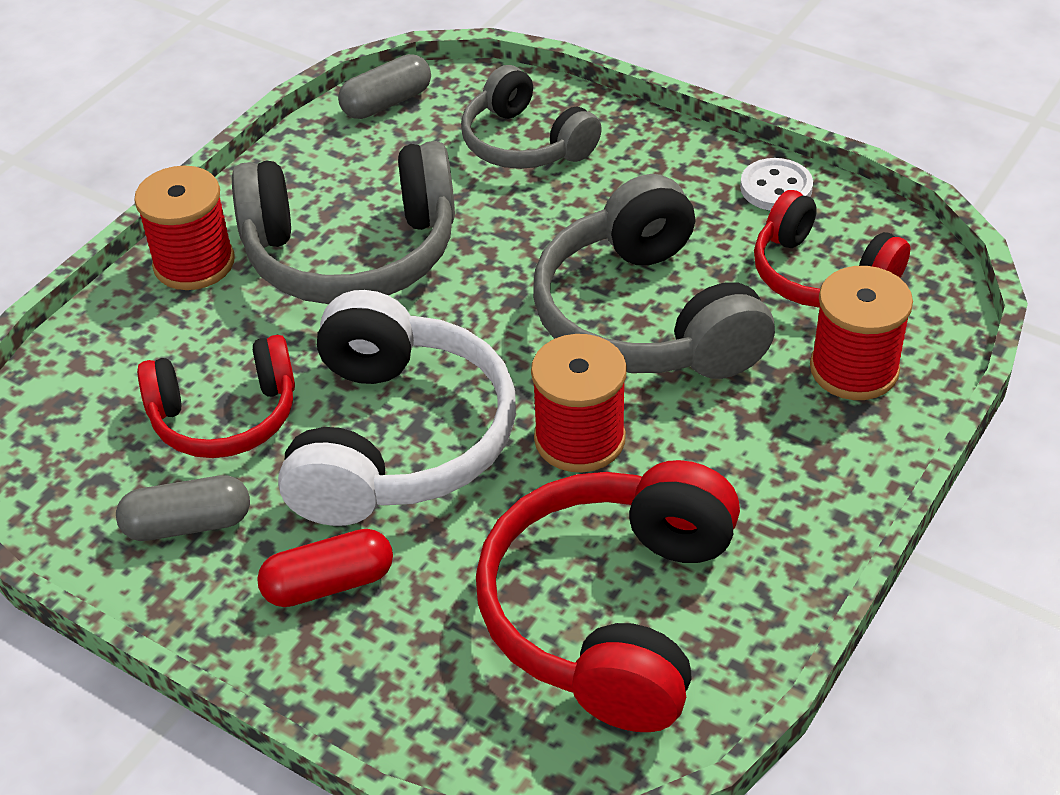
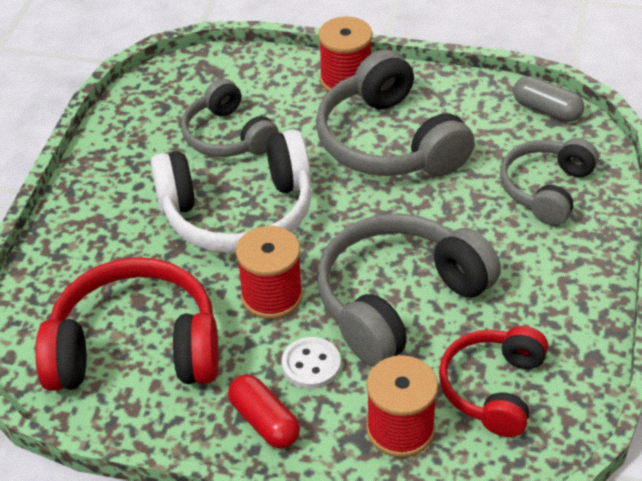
camera: 70 degrees right, 0 degrees up
grey capsule [116,475,250,541] -> none
red headphones [137,335,295,458] -> grey headphones [181,79,279,157]
red capsule [257,529,393,607] -> red capsule moved to [228,374,300,448]
white button [740,158,813,211] -> white button moved to [281,337,341,389]

